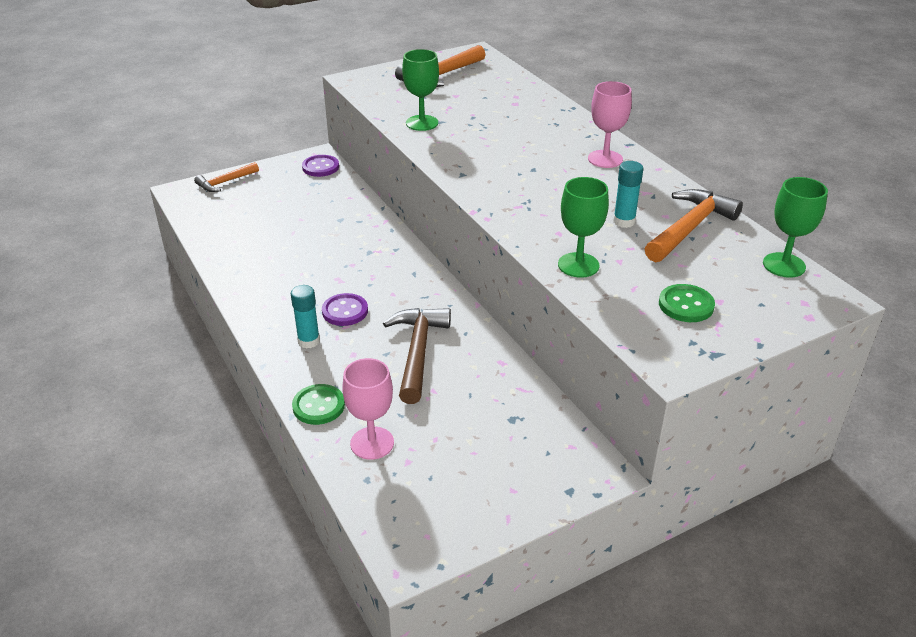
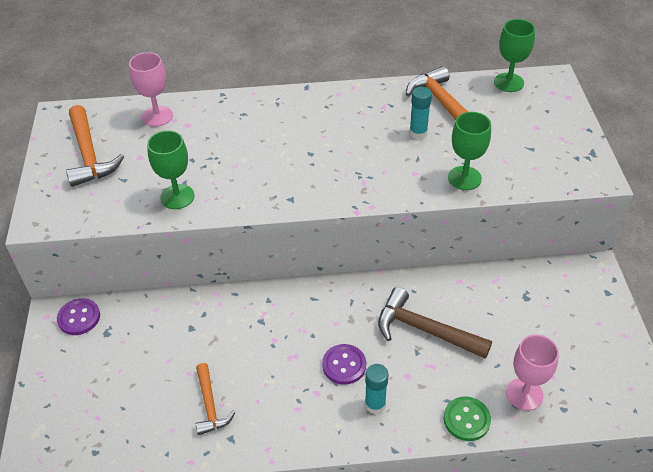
camera: 65 degrees left, 10 degrees up
orange hammer [194,162,259,192] -> orange hammer moved to [196,363,236,435]
pink goblet [588,81,632,168] -> pink goblet moved to [129,52,173,127]
green button [659,284,715,322] -> none

